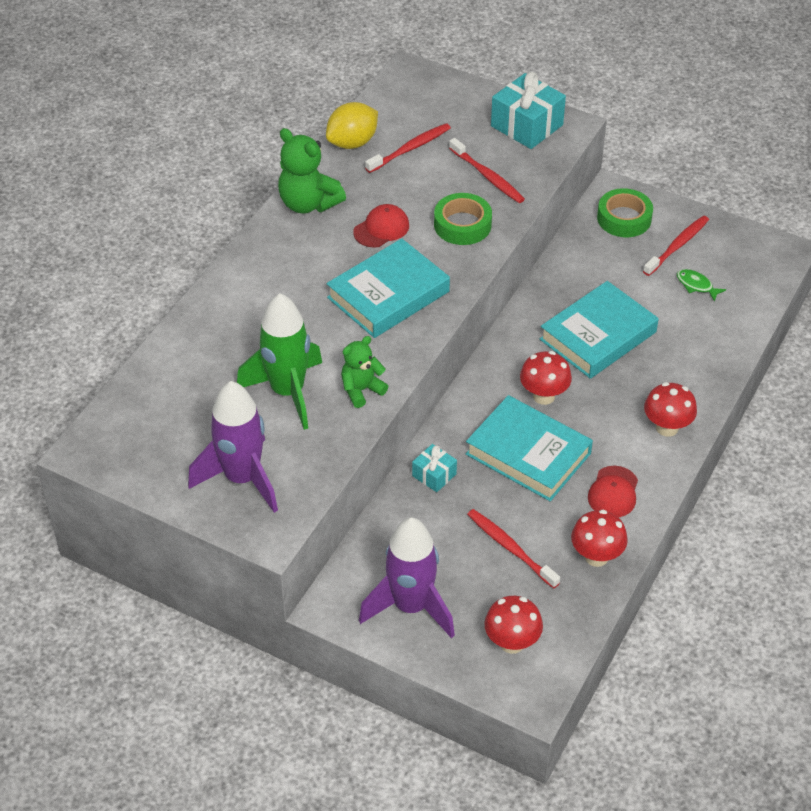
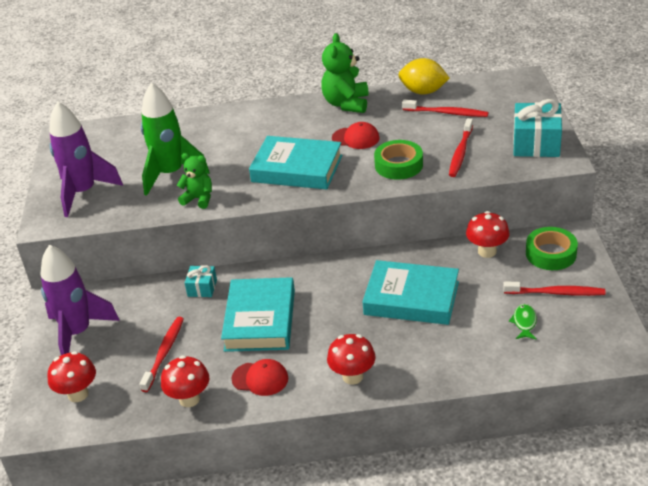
camera: 60 degrees right, 10 degrees down
red mushroom [520,351,572,405] -> red mushroom moved to [466,211,510,258]
red cap [588,466,638,518] -> red cap turned 150 degrees counterclockwise [231,359,288,396]

